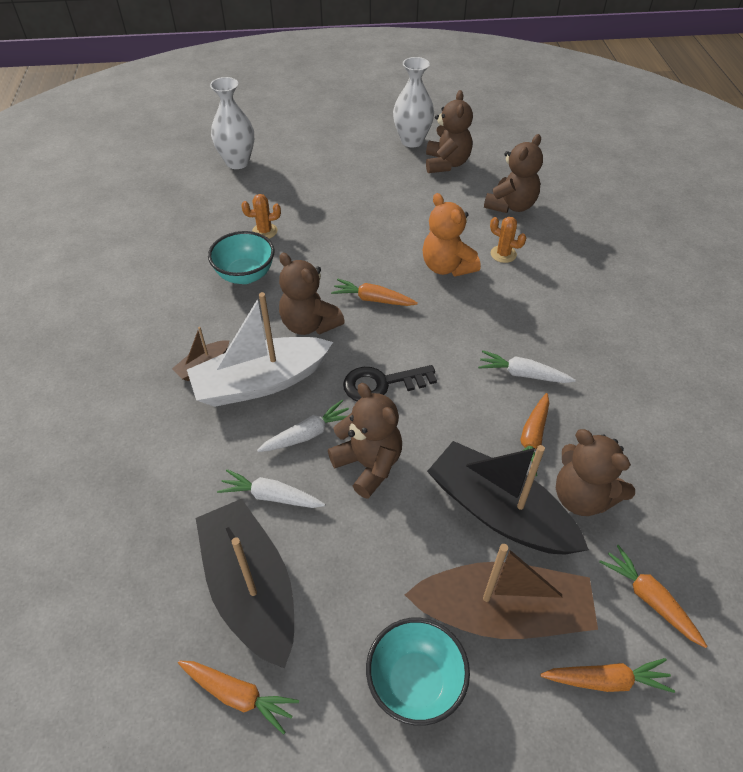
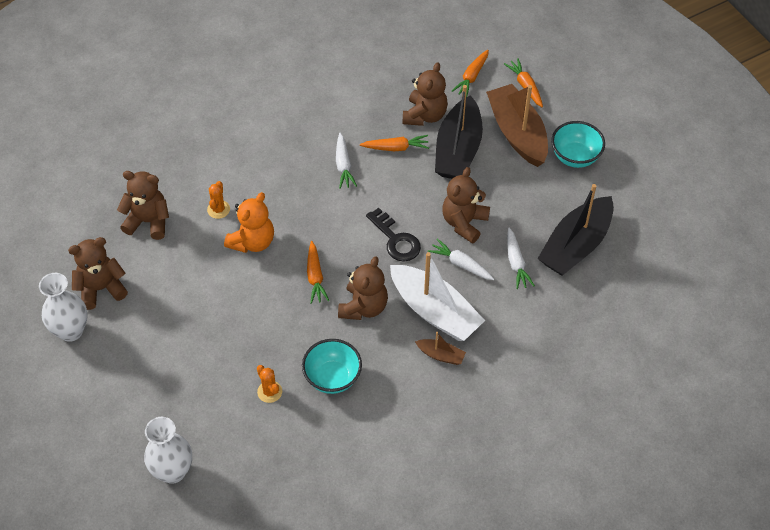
camera: 115 degrees left, 5 degrees up
orange carrot [178,661,299,735] -> none

